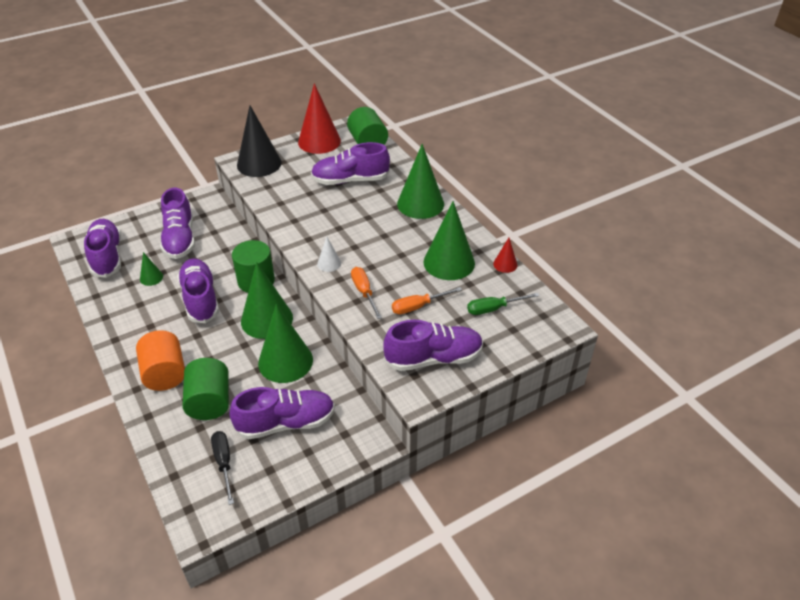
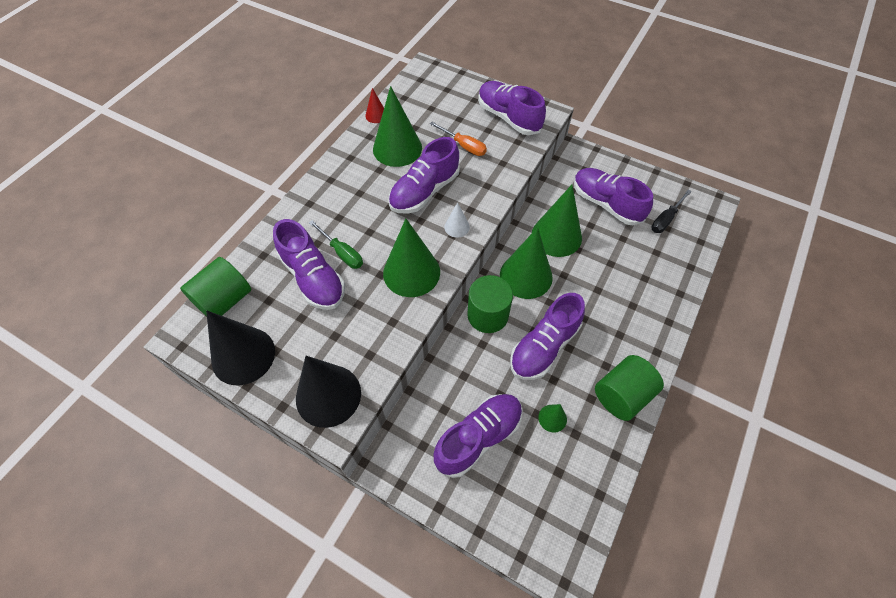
camera: 120 degrees left, 15 degrees up
purple shoe [84,219,121,278] -> purple shoe moved to [389,137,460,214]
orange cylinder [136,330,185,391] -> none
green cylinder [182,358,229,420] -> green cylinder moved to [595,355,664,421]
red cone [298,83,341,154] -> black cone [206,311,275,385]
orange screwdriver [351,267,382,319] -> none
green cone [397,144,444,219] -> green cone moved to [383,219,440,297]
green screwdriver [467,293,539,315] -> green screwdriver moved to [309,220,363,269]

